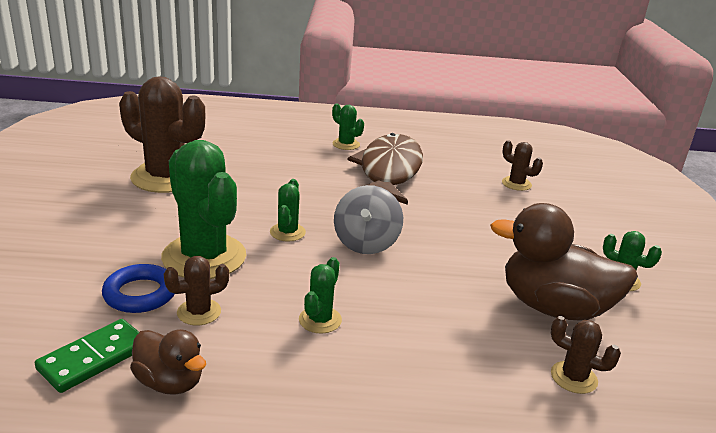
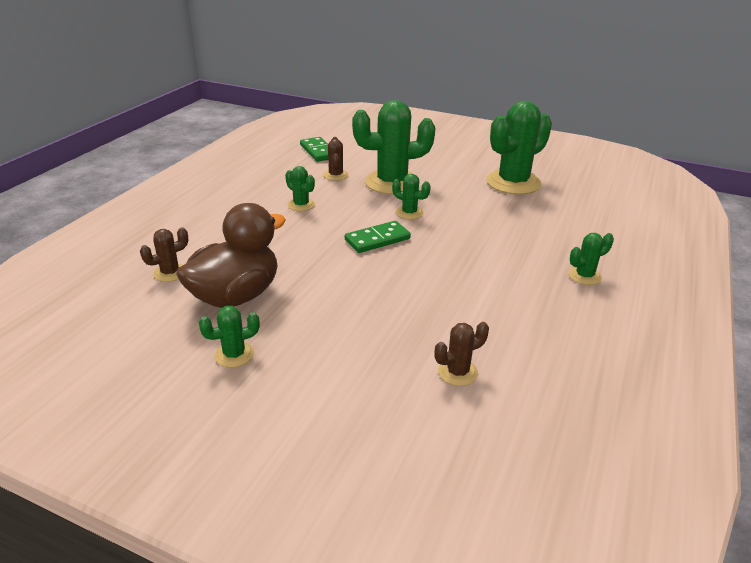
camera: 115 degrees right, 5 degrees up
blue ring [102,264,174,313] -> none
brown cactus [119,76,205,193] -> green cactus [486,101,552,195]
brown duck [130,329,206,395] -> none
grey spinning top [334,185,403,254] -> green domino [345,221,411,253]
brown fish [348,133,423,205] -> none

